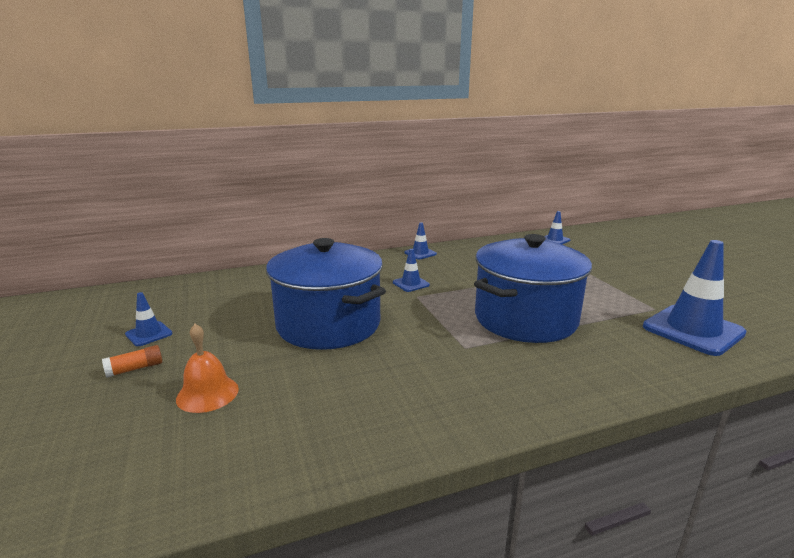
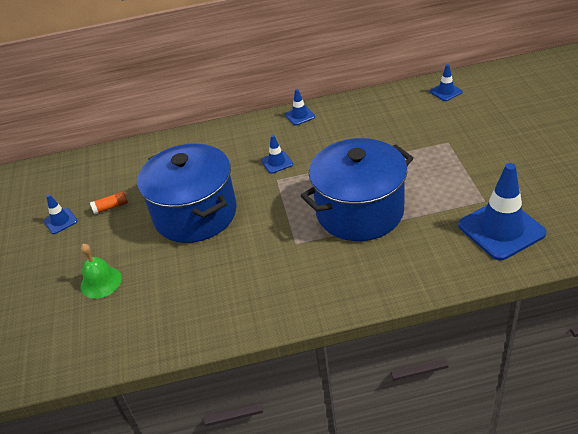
camera: 15 degrees right, 20 degrees up
orange glue stick [102,345,162,378] -> orange glue stick moved to [90,191,128,214]
orange bell [176,324,239,413] -> green bell [80,244,122,299]

